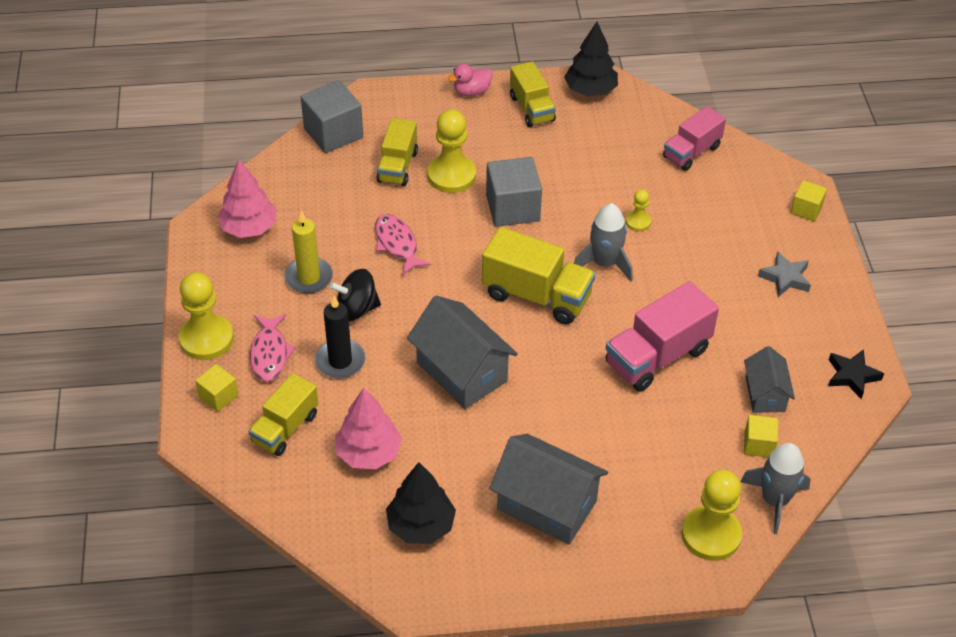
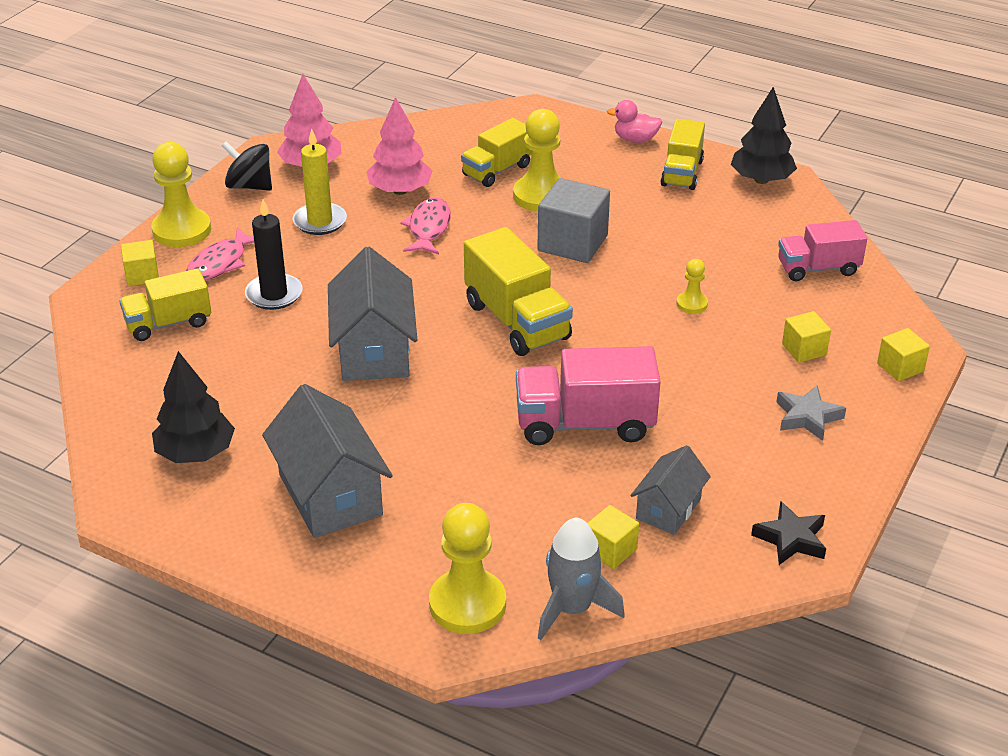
camera: 35 degrees right, 10 degrees down
grey cube [301,80,363,153] -> none
black spinning top [329,269,381,321] -> black spinning top moved to [222,141,272,191]
pink tree [335,388,402,469] -> pink tree moved to [367,97,433,195]
grey rocket [574,203,633,281] -> none
none -> yellow cube [782,311,831,363]

